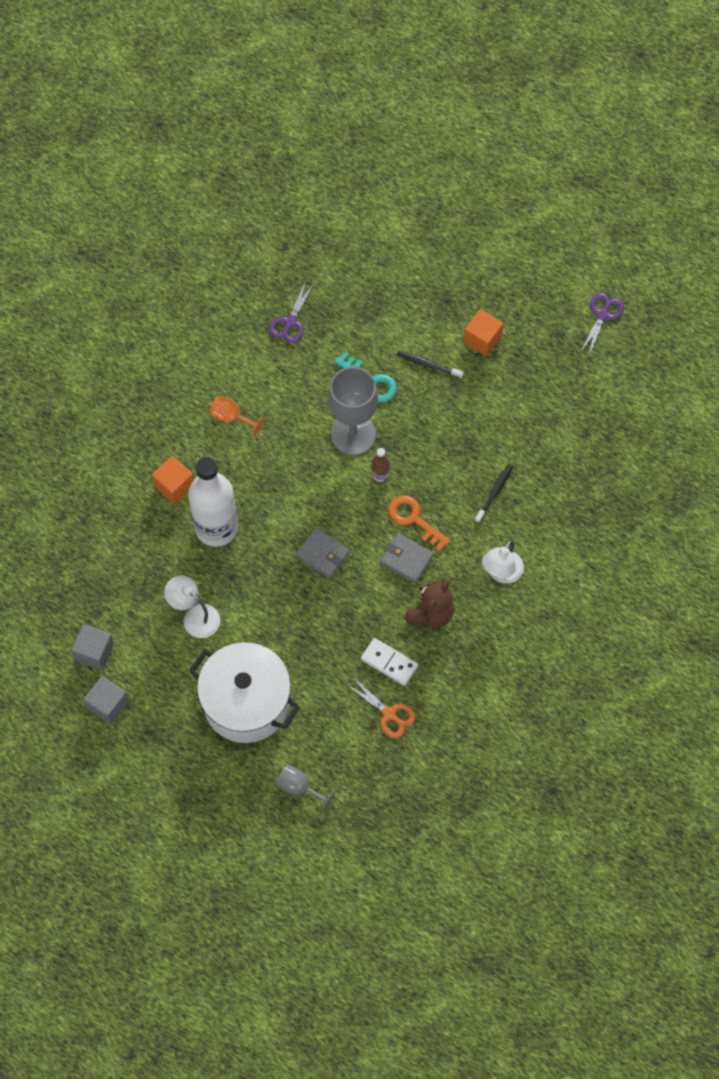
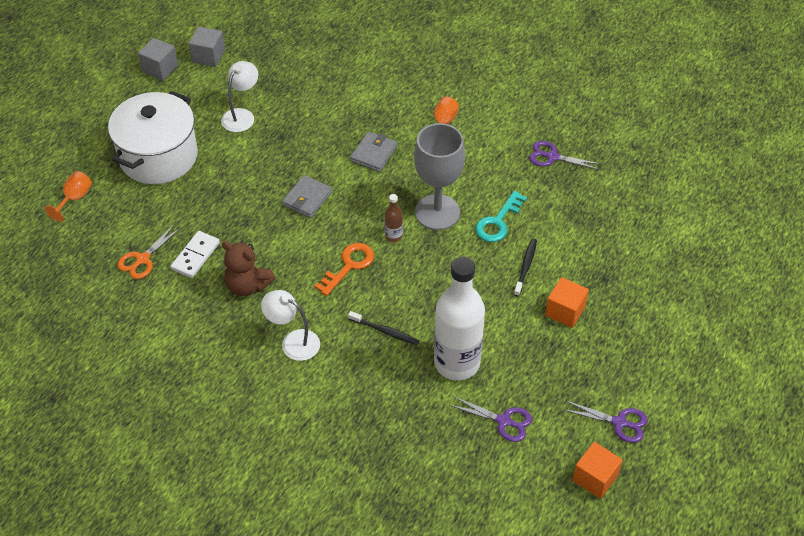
camera: 85 degrees right, 15 degrees down
orange cube [152,456,194,504] -> orange cube moved to [573,442,623,499]
white bottle [188,457,238,547] -> white bottle moved to [434,257,485,380]
grey goblet [276,764,335,812] -> orange goblet [45,171,92,222]
grey wallet [380,533,434,583] -> grey wallet moved to [350,132,397,172]
none -> purple scissors [449,396,532,442]

